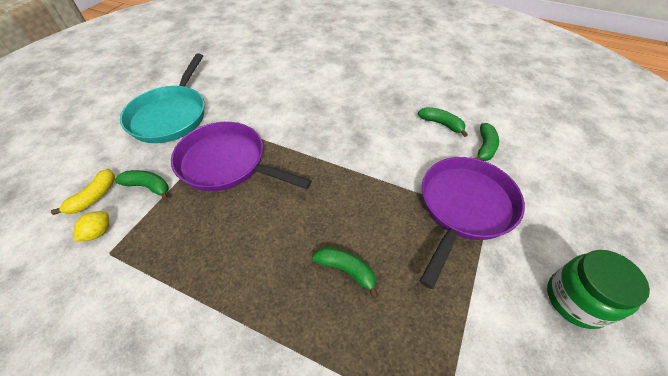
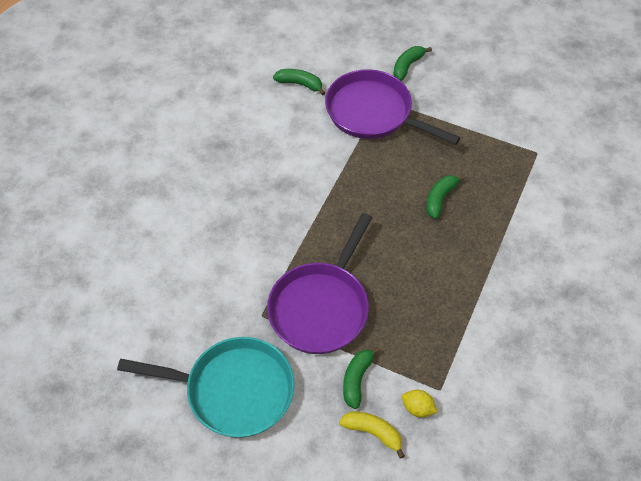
camera: 90 degrees left, 5 degrees up
green banana [418,107,468,137] -> green banana moved to [393,46,432,81]
green jar [547,250,650,329] -> none

